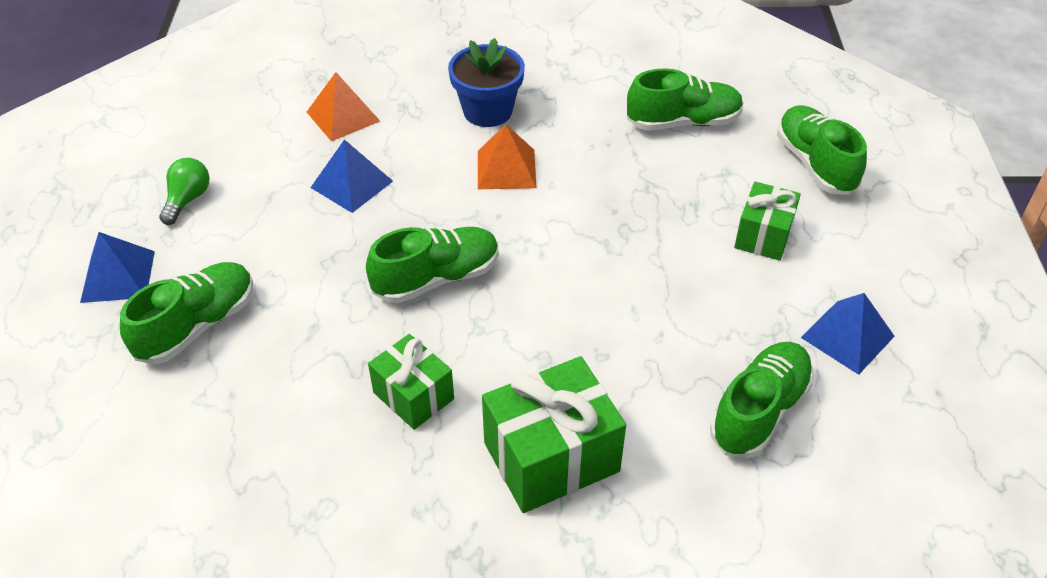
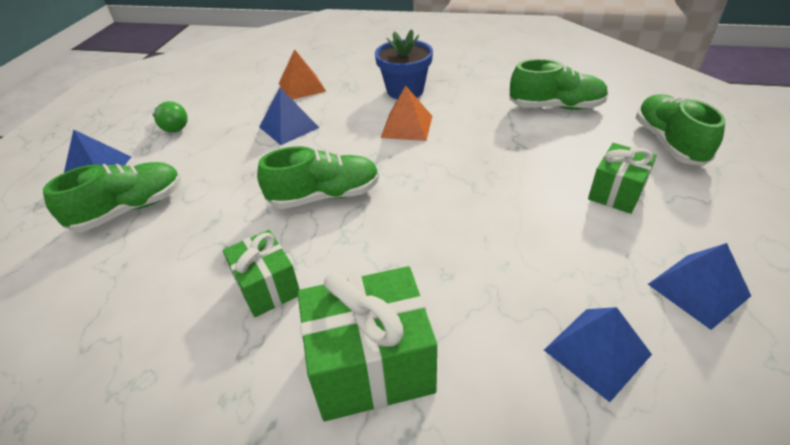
camera: 15 degrees right, 5 degrees down
green light bulb [159,158,210,225] -> green light bulb turned 105 degrees clockwise [152,101,188,133]
green shoe [710,342,814,458] -> blue pyramid [544,307,652,402]

